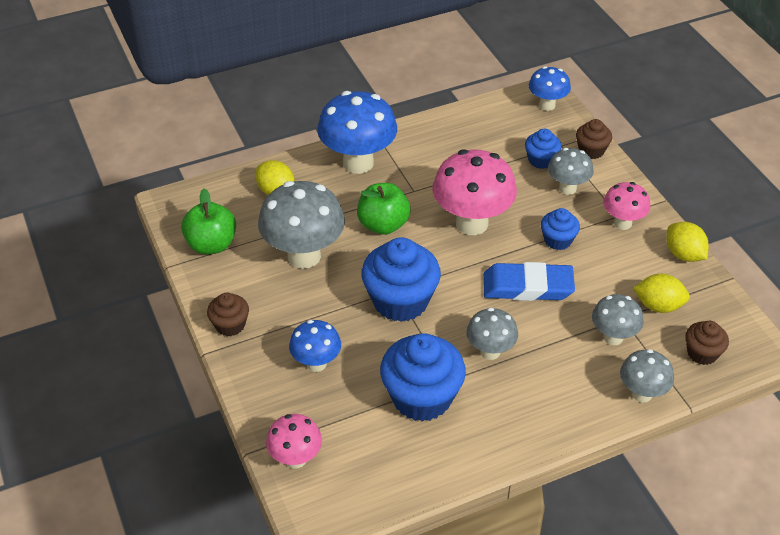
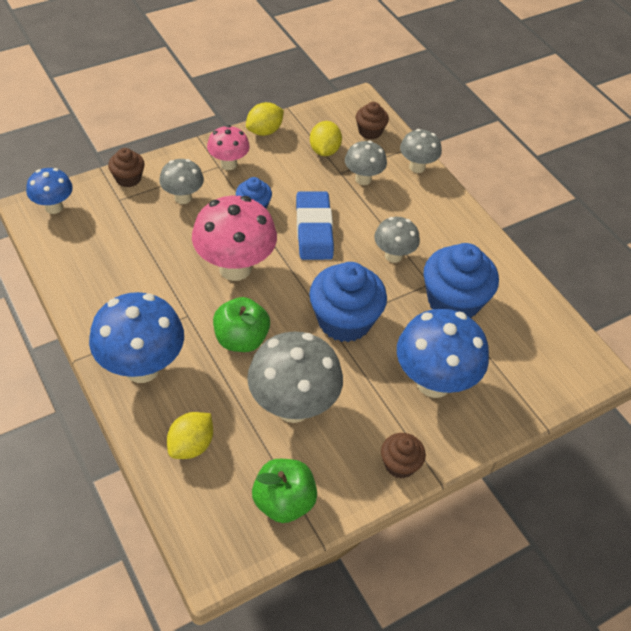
camera: 100 degrees left, 5 degrees up
pink mushroom [266,414,322,468] -> none
blue mushroom [289,320,341,372] -> blue mushroom [397,309,489,398], size x1.78
blue cupcake [525,129,561,169] -> none

